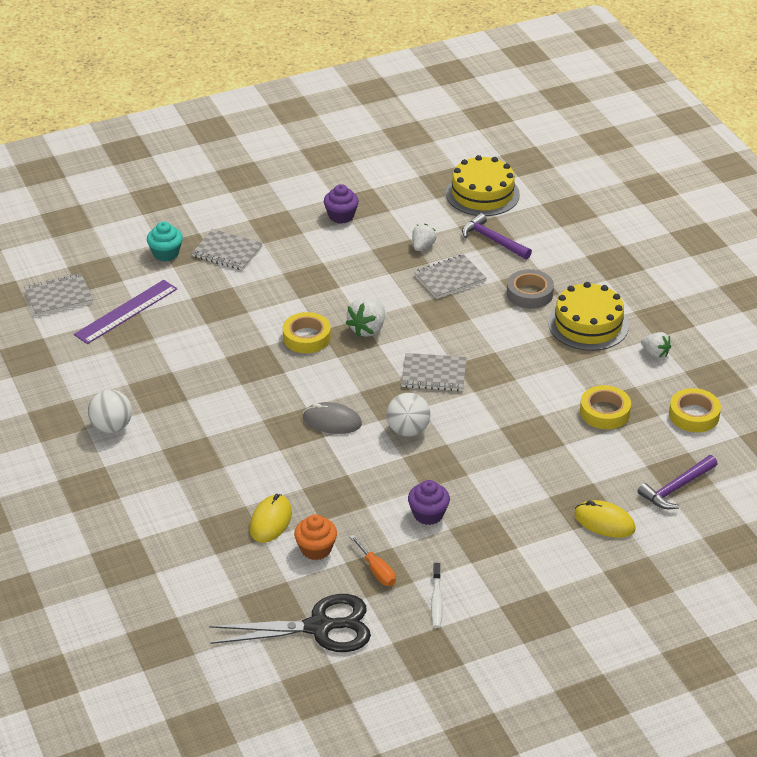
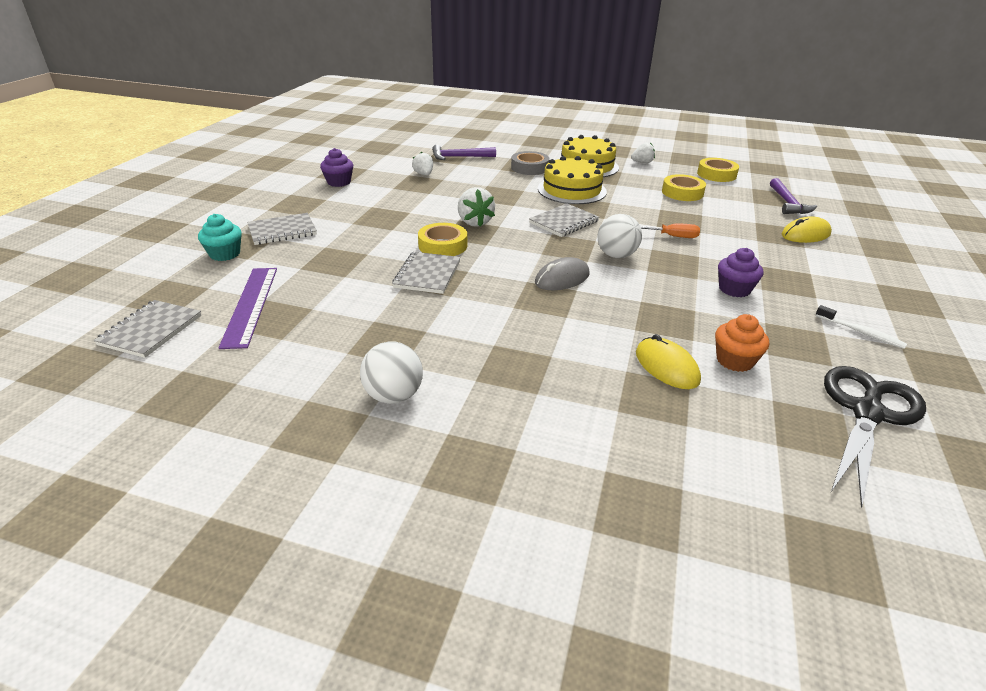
camera: 50 degrees left, 5 degrees down
orange screwdriver [350,535,396,586] -> orange screwdriver moved to [640,224,700,238]
grey notebook [414,254,487,299] -> grey notebook moved to [392,252,461,294]
yellow cake [446,155,520,216] -> yellow cake moved to [538,156,607,204]

